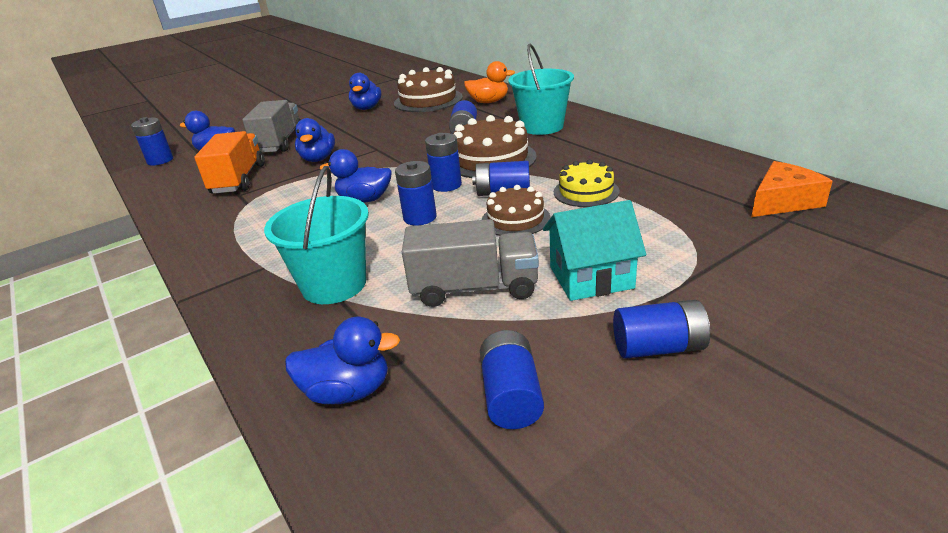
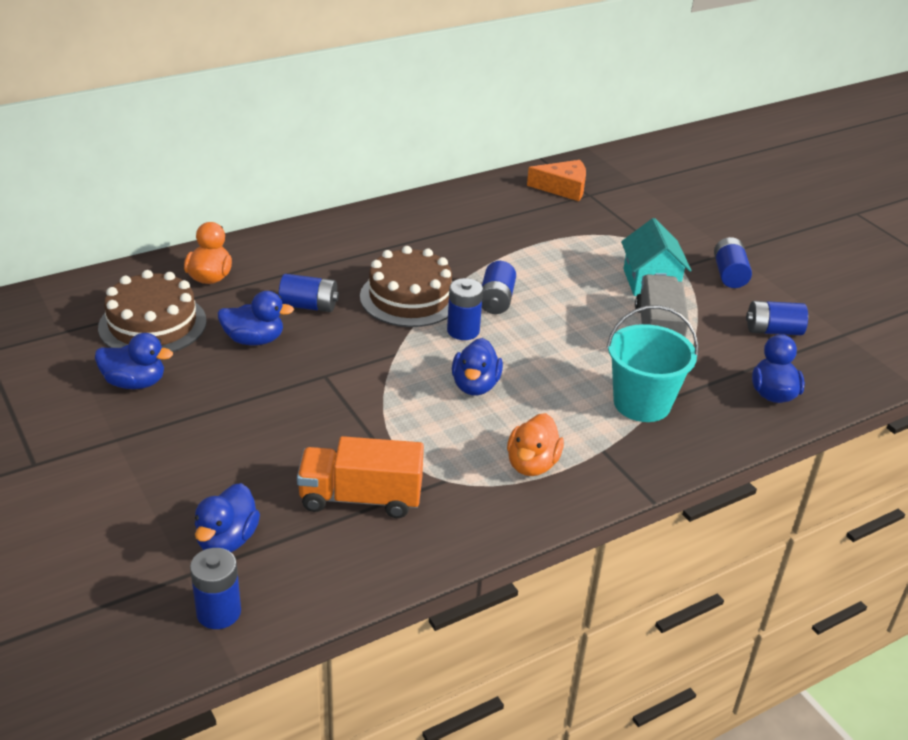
camera: 90 degrees left, 5 degrees up
grey truck [242,100,301,153] -> none
blue duck [295,118,335,162] -> blue duck moved to [218,291,294,345]
blue battery [395,161,437,226] -> none
brown cake [482,185,551,236] -> none
turquoise bucket [508,44,574,135] -> none
yellow cake [554,160,620,207] -> none
orange cheese [751,161,833,217] -> orange cheese turned 120 degrees clockwise [527,160,586,201]
none -> orange duck [507,413,564,476]

